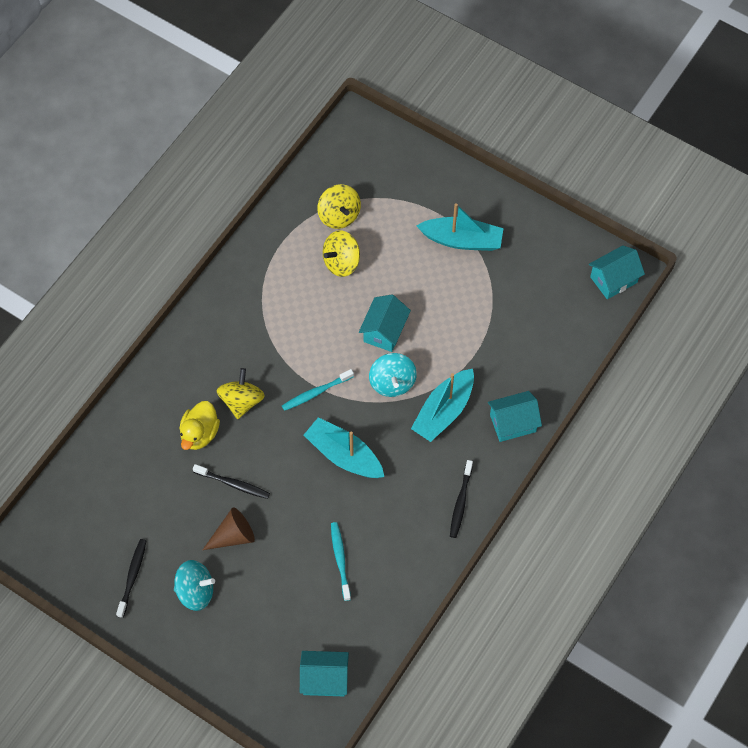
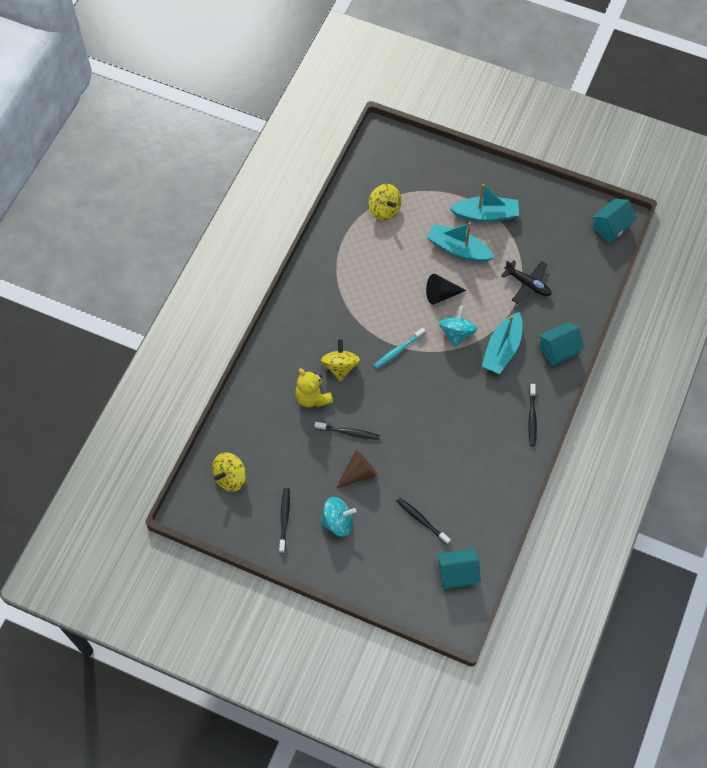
camera: 10 degrees left, 0 degrees up
yellow duck [179,401,220,450] -> yellow teddy bear [295,368,333,407]
turquoise boat [304,417,384,478] -> turquoise boat moved to [426,222,495,262]
yellow spinning top [323,230,360,277] -> yellow spinning top moved to [212,452,246,492]
turquoise toothbrush [331,522,351,601] -> none
turquoise house [359,295,411,352] -> black cone [426,274,467,305]
turquoise spinning top [369,353,417,397] -> turquoise spinning top turned 150 degrees counterclockwise [439,306,477,347]
none -> black toothbrush [396,498,451,545]
none -> black plane [501,260,551,304]

